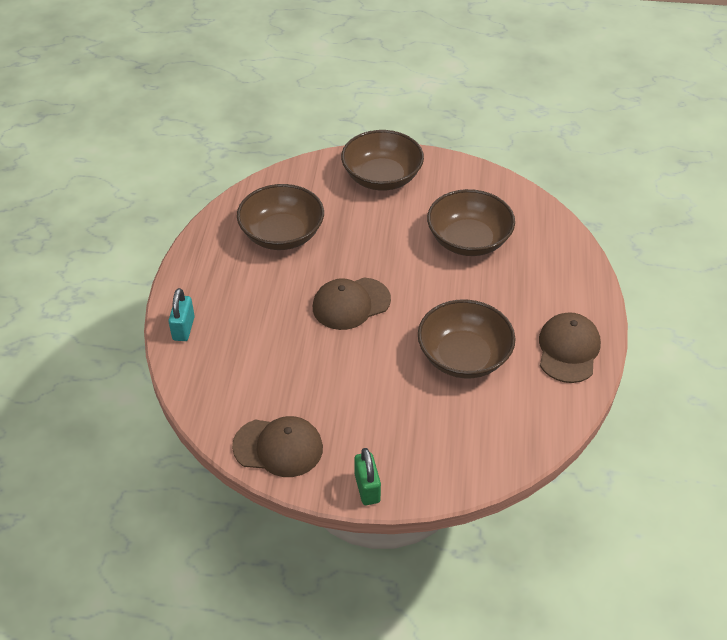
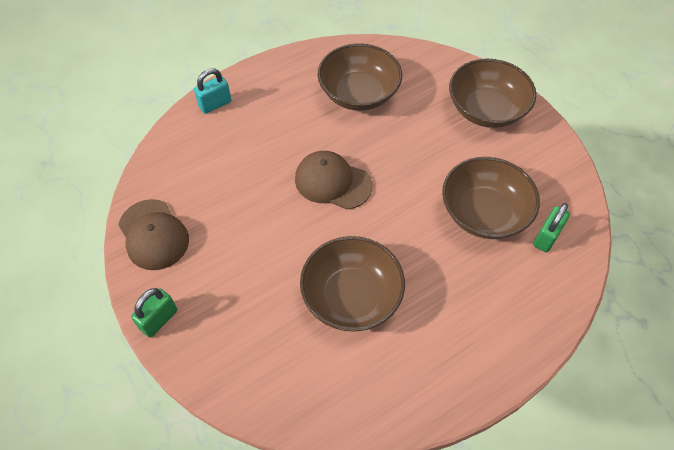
camera: 50 degrees right, 10 degrees up
brown cap [539,312,601,383] -> none
none -> green padlock [533,203,570,253]

